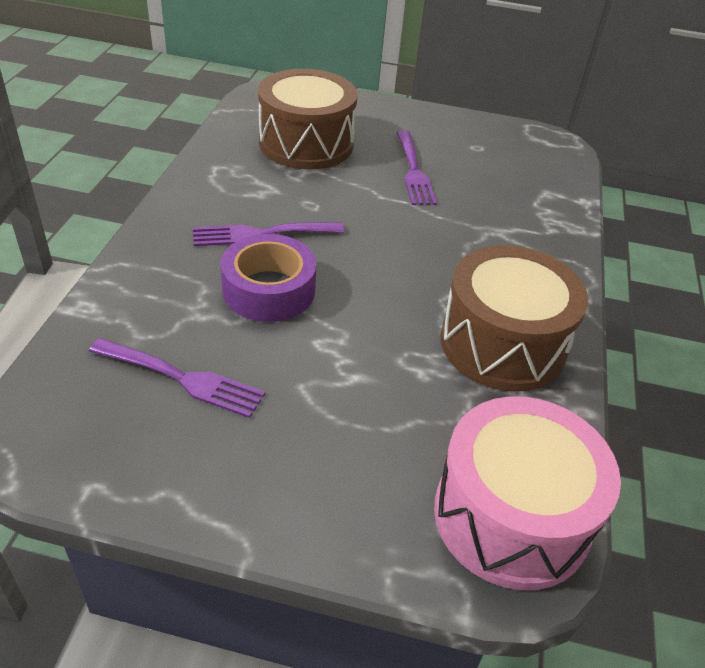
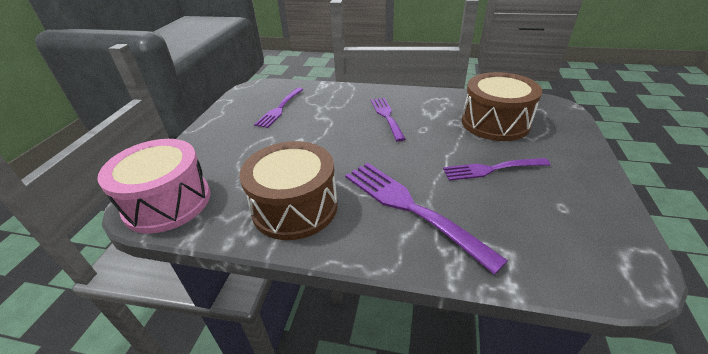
camera: 95 degrees right, 5 degrees down
purple tape [221,234,316,322] -> none
none -> purple fork [345,163,508,275]

